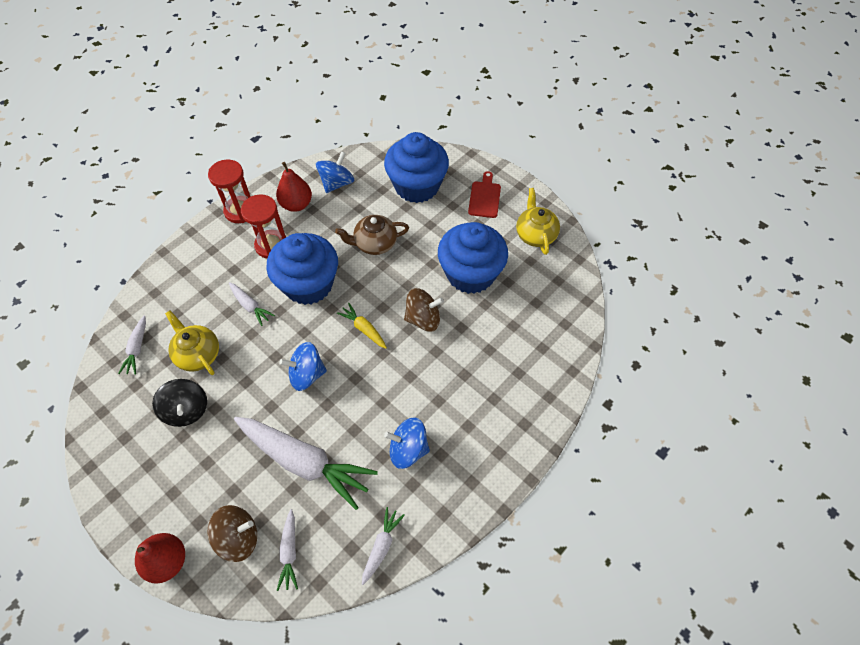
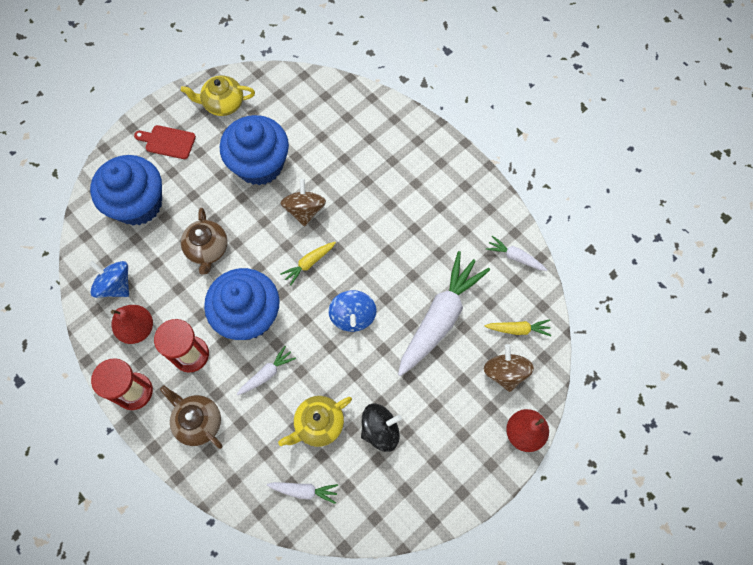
camera: 85 degrees left, 10 degrees up
white carrot [277,509,298,591] -> yellow carrot [485,319,551,336]
blue spinning top [384,417,430,469] -> none
none -> brown teapot [160,386,222,449]

